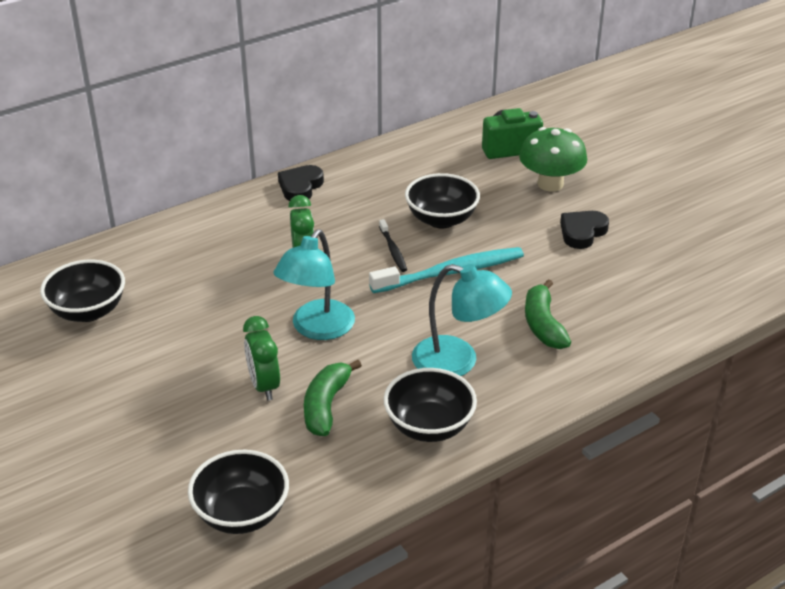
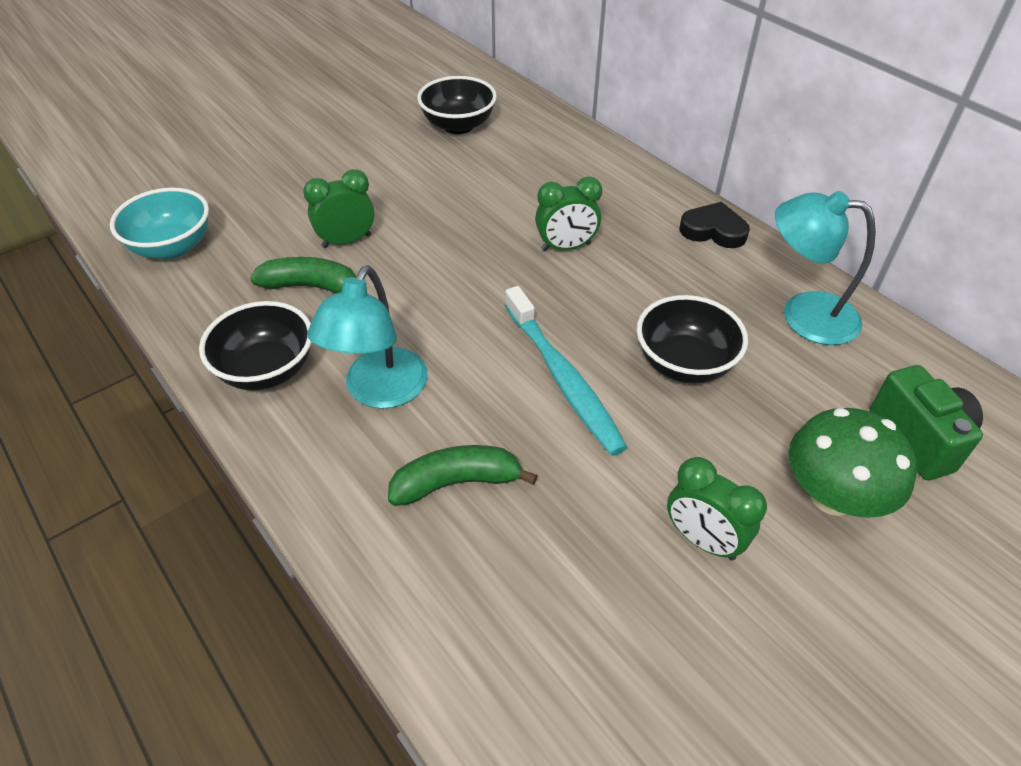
camera: 85 degrees right, 10 degrees up
black bowl [188,450,289,534] -> turquoise bowl [110,188,209,259]
turquoise lamp [273,230,355,340] -> turquoise lamp moved to [775,191,876,345]
black toothbrush [379,219,407,272] -> none
black heart [560,211,609,249] -> green clock [667,457,767,561]

